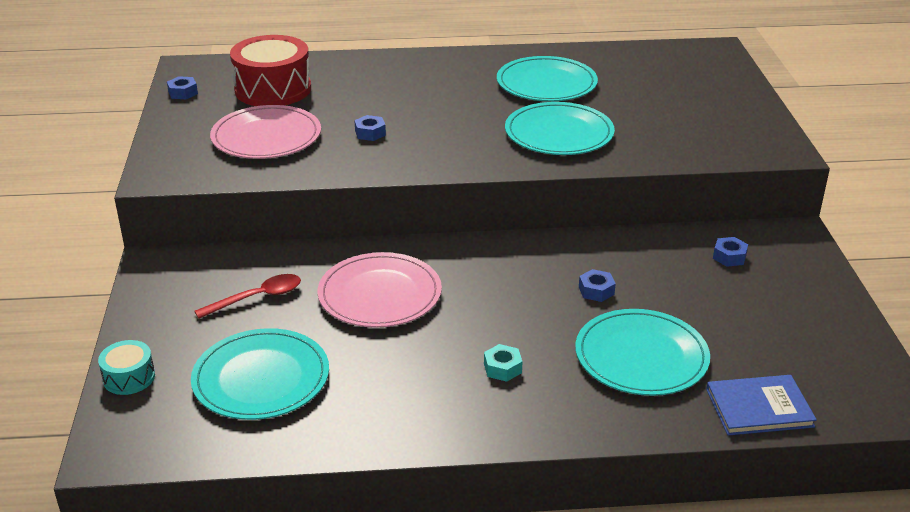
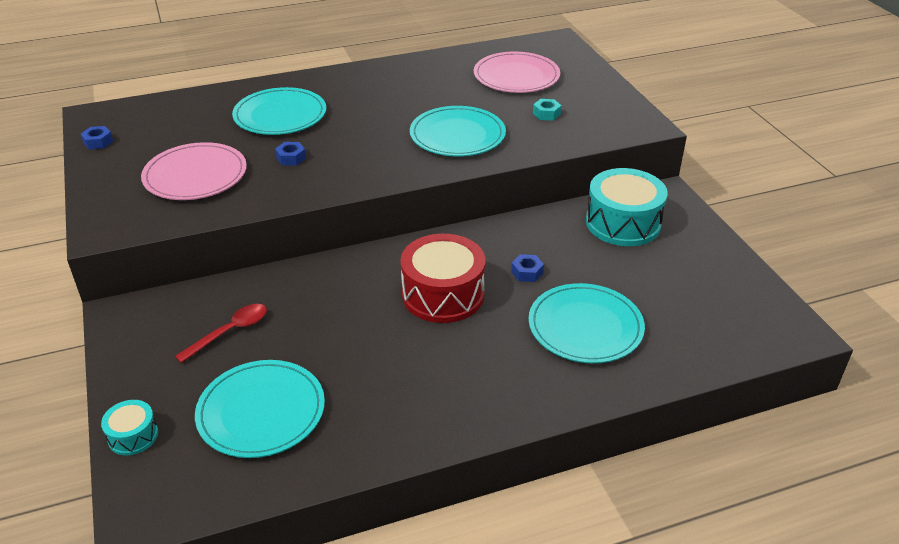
camera: 15 degrees left, 5 degrees up
red drum [230,35,311,106] -> red drum moved to [400,234,485,323]
pink plate [317,252,442,328] -> pink plate moved to [474,51,560,93]
turquoise nut [484,344,523,382] -> turquoise nut moved to [533,99,561,121]
turquoise plate [497,56,598,102] -> turquoise plate moved to [232,87,326,135]
blue book [706,375,817,435] -> none
blue nut [713,237,748,267] -> turquoise drum [586,168,668,246]

